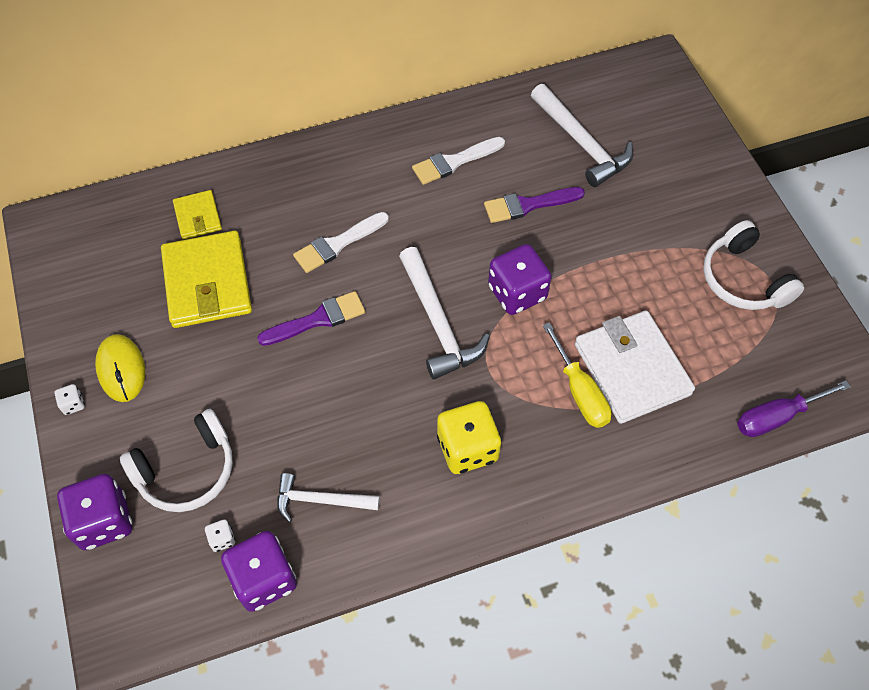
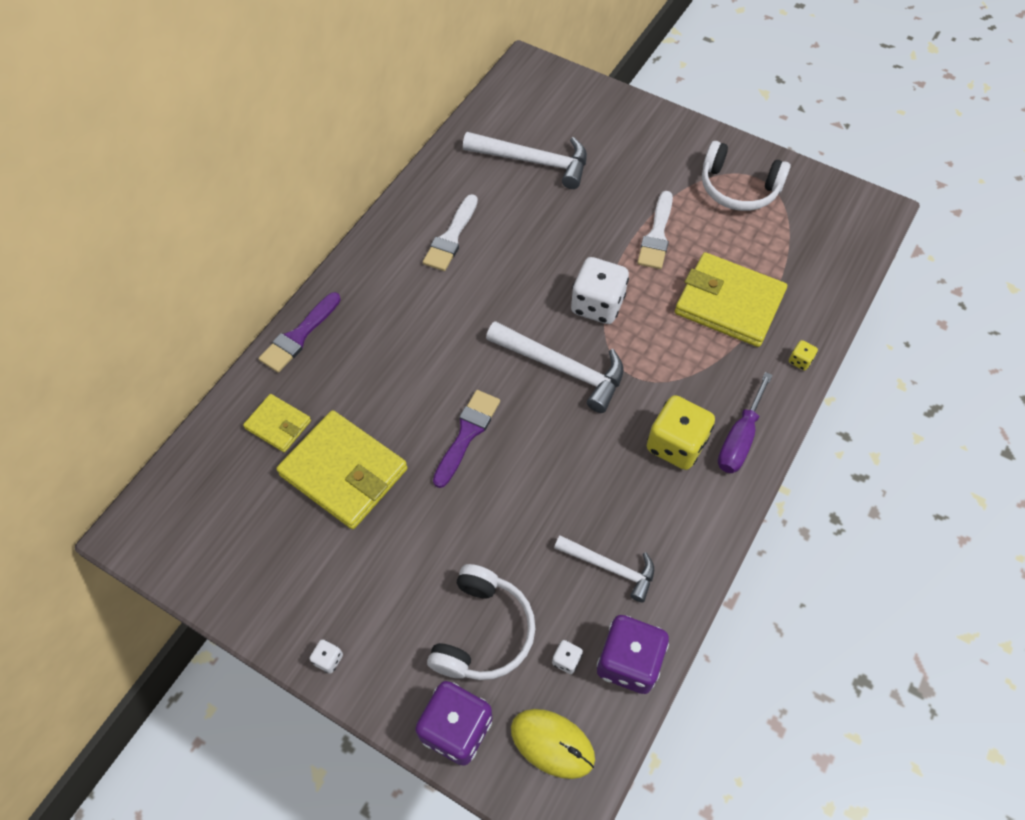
camera: 40 degrees left, 0 degrees up
yellow mouse [95,334,145,402] -> yellow mouse moved to [511,709,595,779]
white hammer [277,473,380,522] -> white hammer turned 120 degrees counterclockwise [554,535,654,602]
white brush [293,212,389,273] -> white brush moved to [637,191,673,269]
purple brush [484,187,585,223] -> purple brush moved to [259,292,341,373]
purple dice [488,244,551,315] -> white dice [571,257,629,324]
yellow screwdriver [543,322,611,428] -> none
white wallet [575,311,695,424] -> yellow wallet [675,252,787,347]
purple screwdriver [737,380,851,437] -> purple screwdriver moved to [718,372,773,473]
none -> yellow dice [789,340,818,371]

